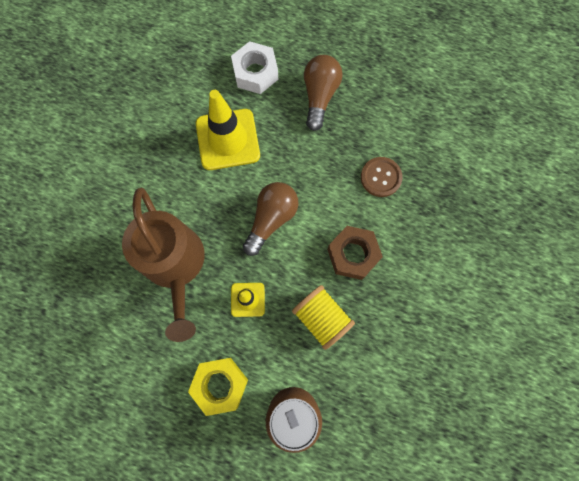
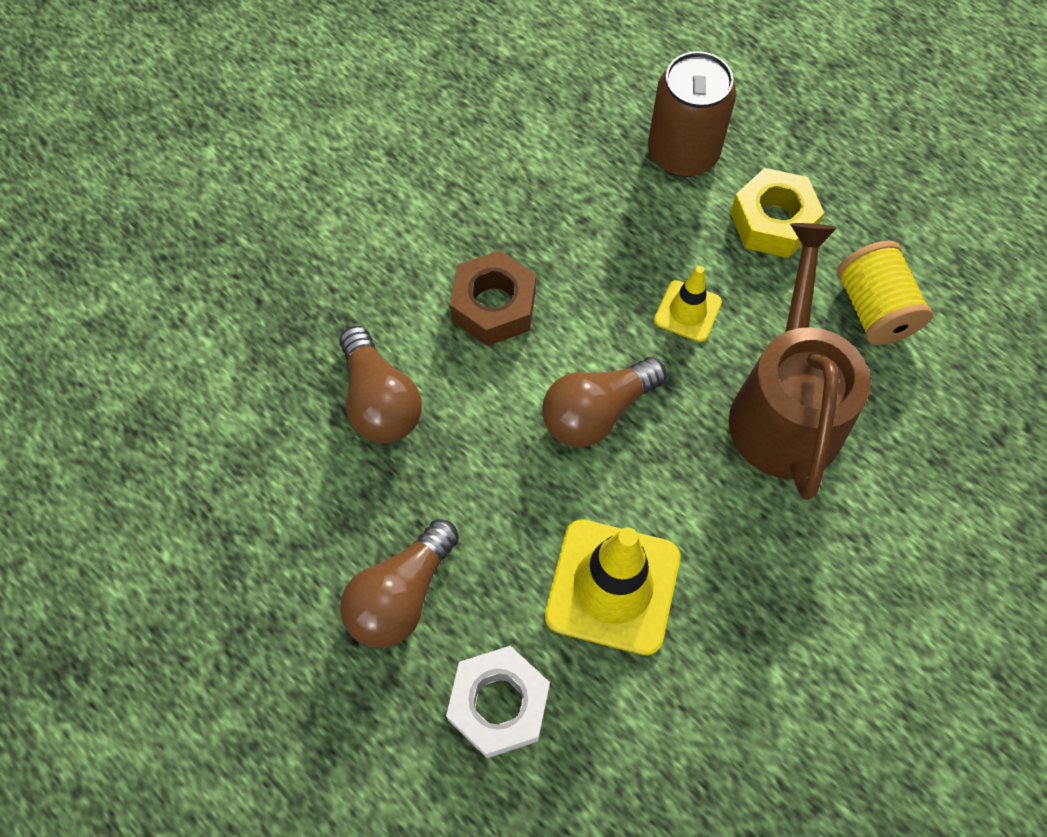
camera: 155 degrees left, 10 degrees down
yellow spool [292,285,355,350] -> yellow spool moved to [837,241,933,345]
brown button [361,157,402,197] -> brown light bulb [339,326,422,443]

